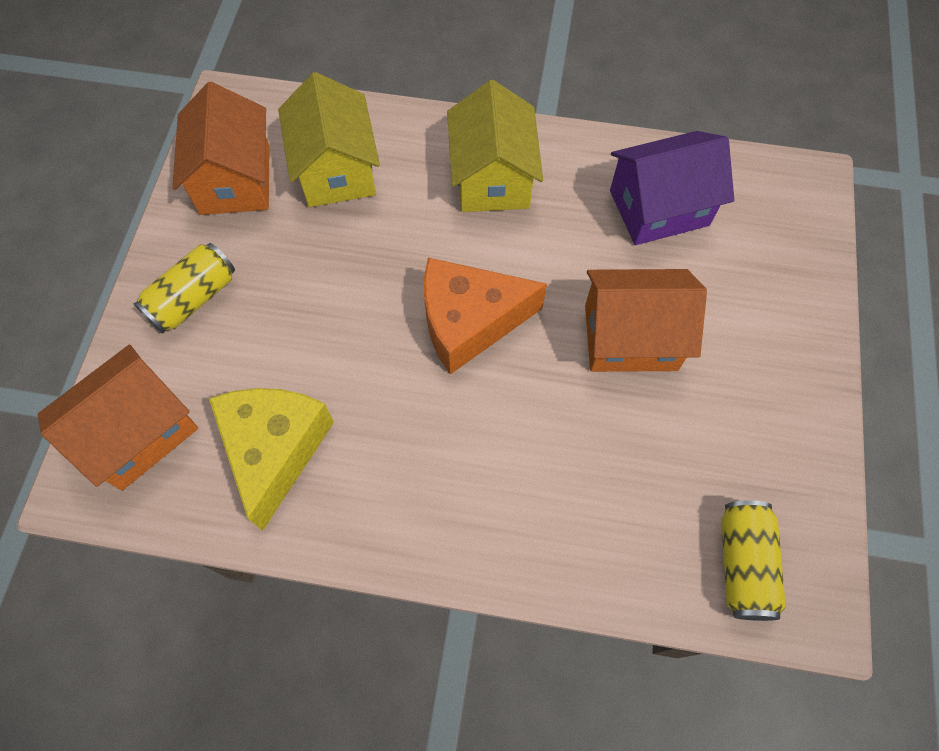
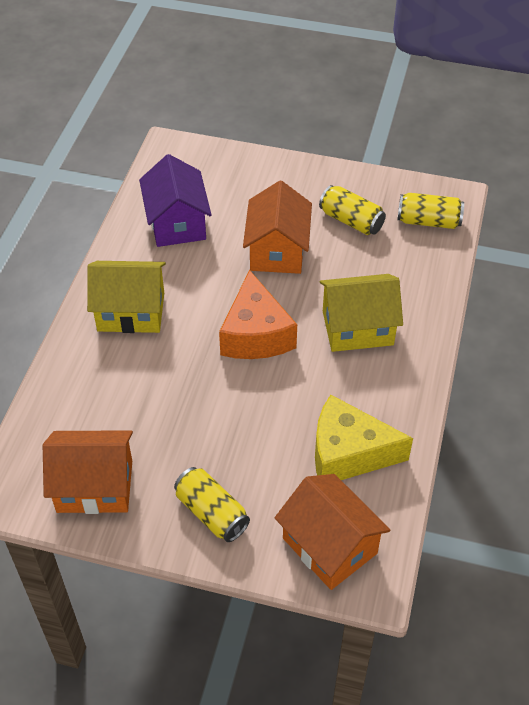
camera: 85 degrees left, 15 degrees down
yellow house [278,72,380,207] -> yellow house moved to [320,274,403,352]
none -> yellow can [319,185,386,235]

